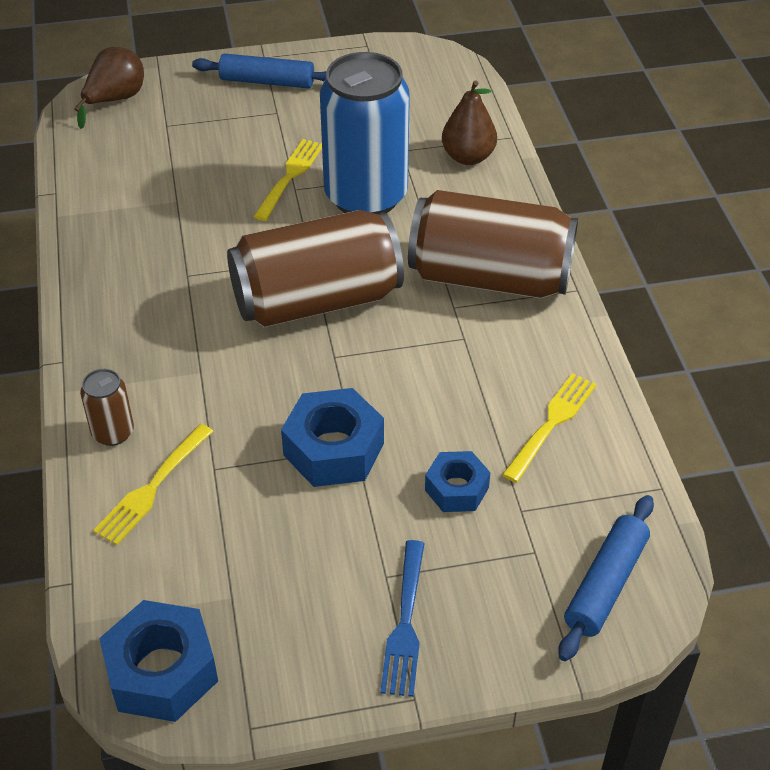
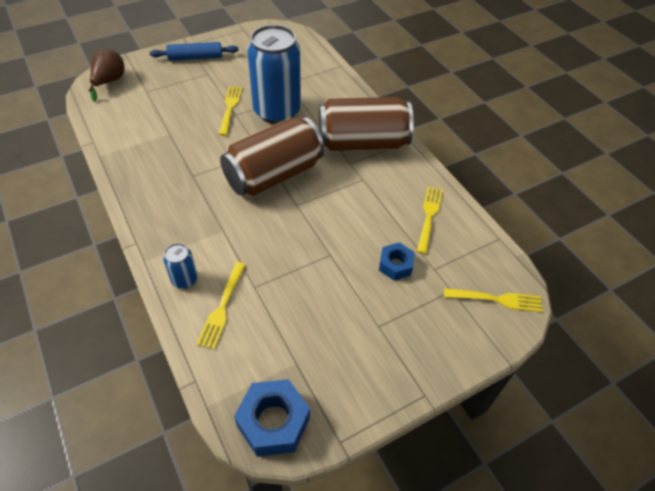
camera: 20 degrees left, 5 degrees up
brown can [80,369,134,446] -> blue can [163,243,198,289]
blue nut [281,388,384,487] -> none
blue fork [380,540,425,697] -> none
brown pear [442,81,497,165] -> none
blue rolling pin [558,495,654,661] -> yellow fork [444,288,543,312]

